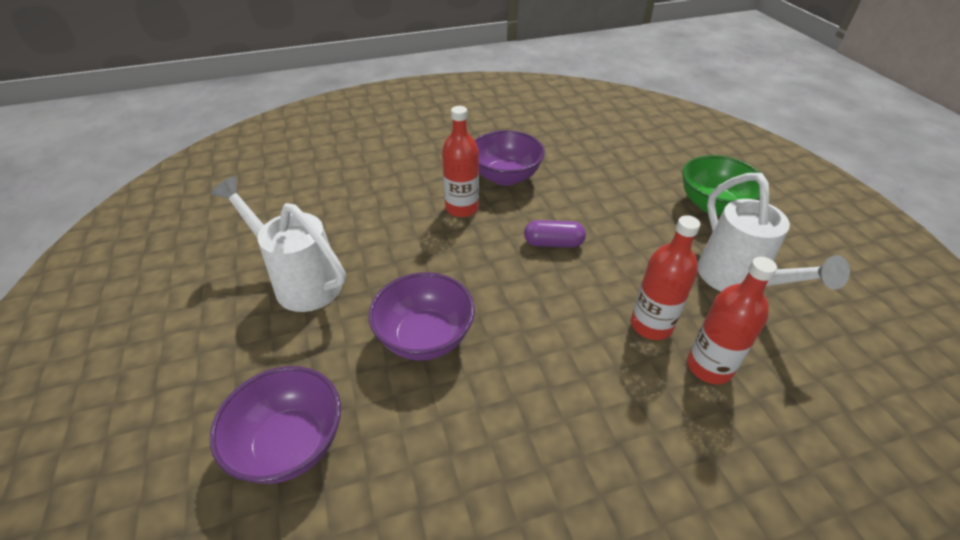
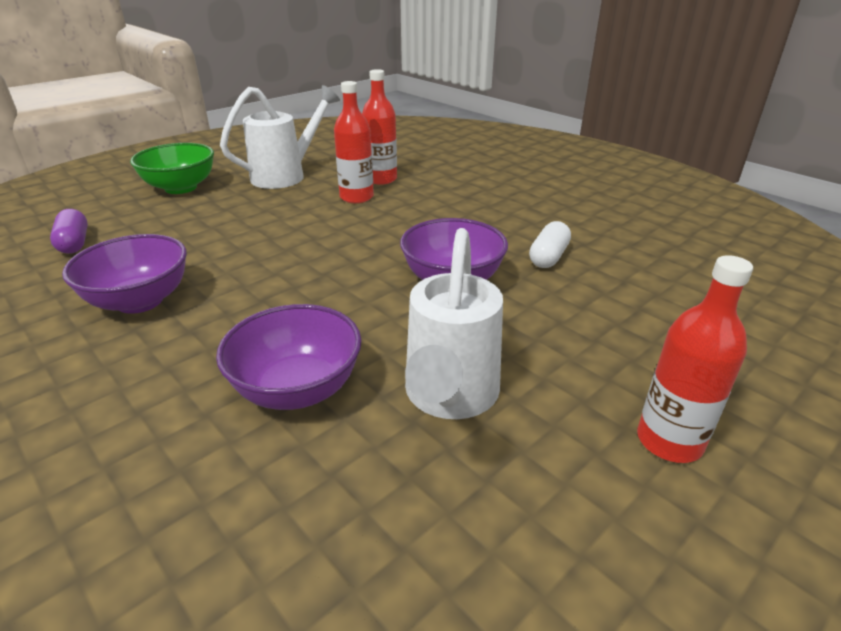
camera: 115 degrees left, 10 degrees down
purple bowl [210,366,341,484] -> purple bowl moved to [216,304,362,410]
red bottle [442,106,479,217] -> red bottle moved to [637,255,753,463]
purple capsule [524,220,586,248] -> purple capsule moved to [50,209,88,254]
none -> white capsule [529,221,571,268]

